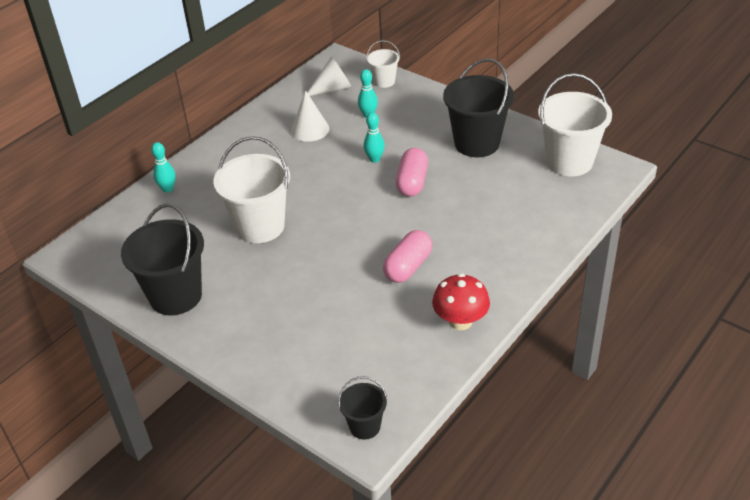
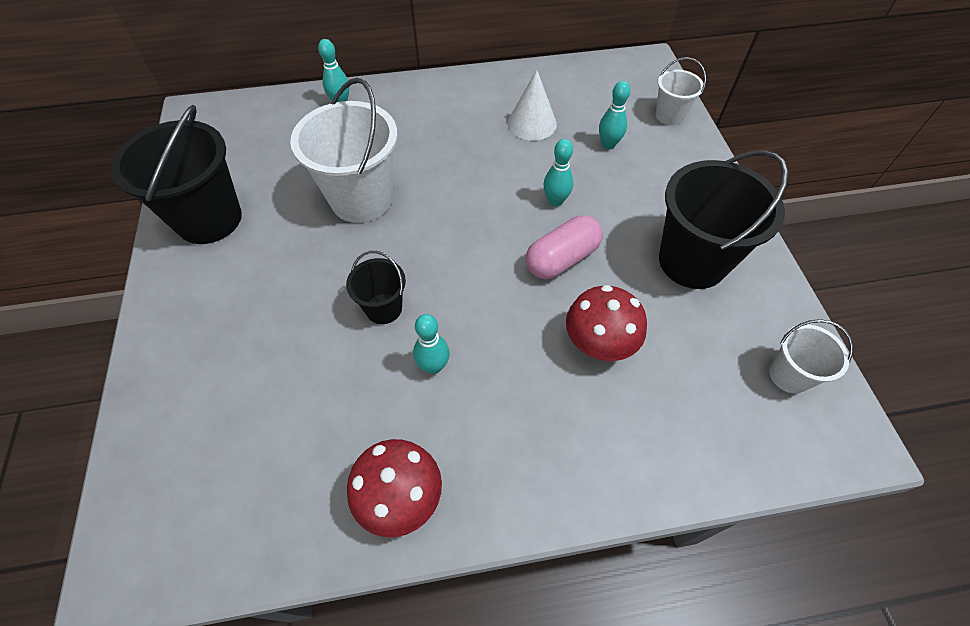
camera: 40 degrees right, 15 degrees up
white cone [307,56,352,96] -> none
black bucket [338,376,387,439] -> black bucket moved to [346,251,406,324]
pink capsule [383,230,432,283] -> turquoise bowling pin [413,314,450,374]
white bucket [538,73,612,176] -> white bucket [769,319,853,394], size x0.52
none -> red mushroom [566,285,647,361]

